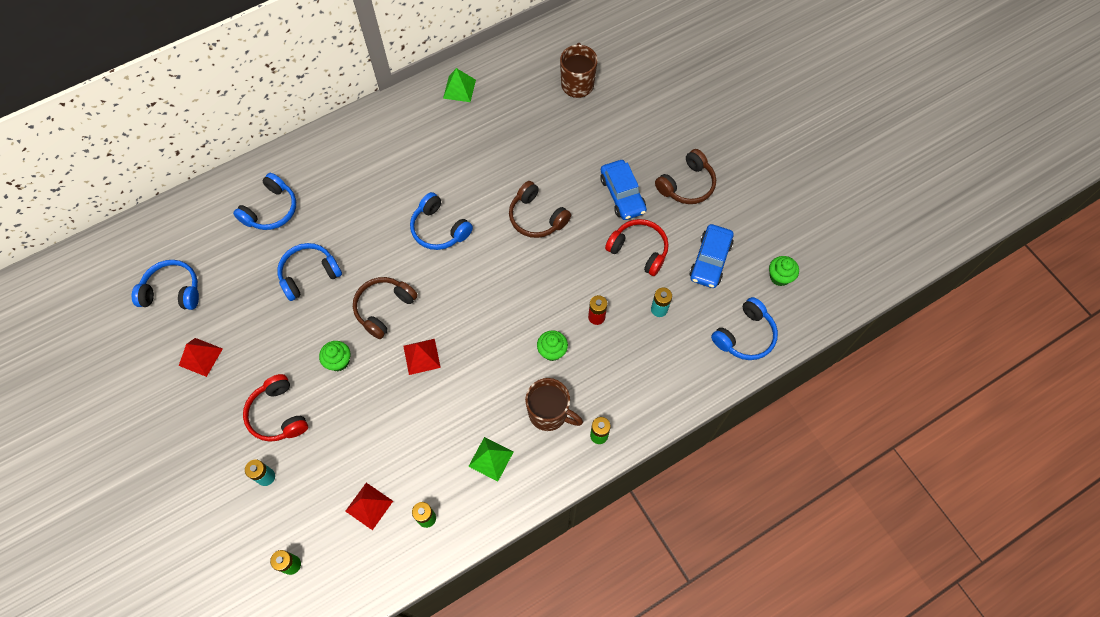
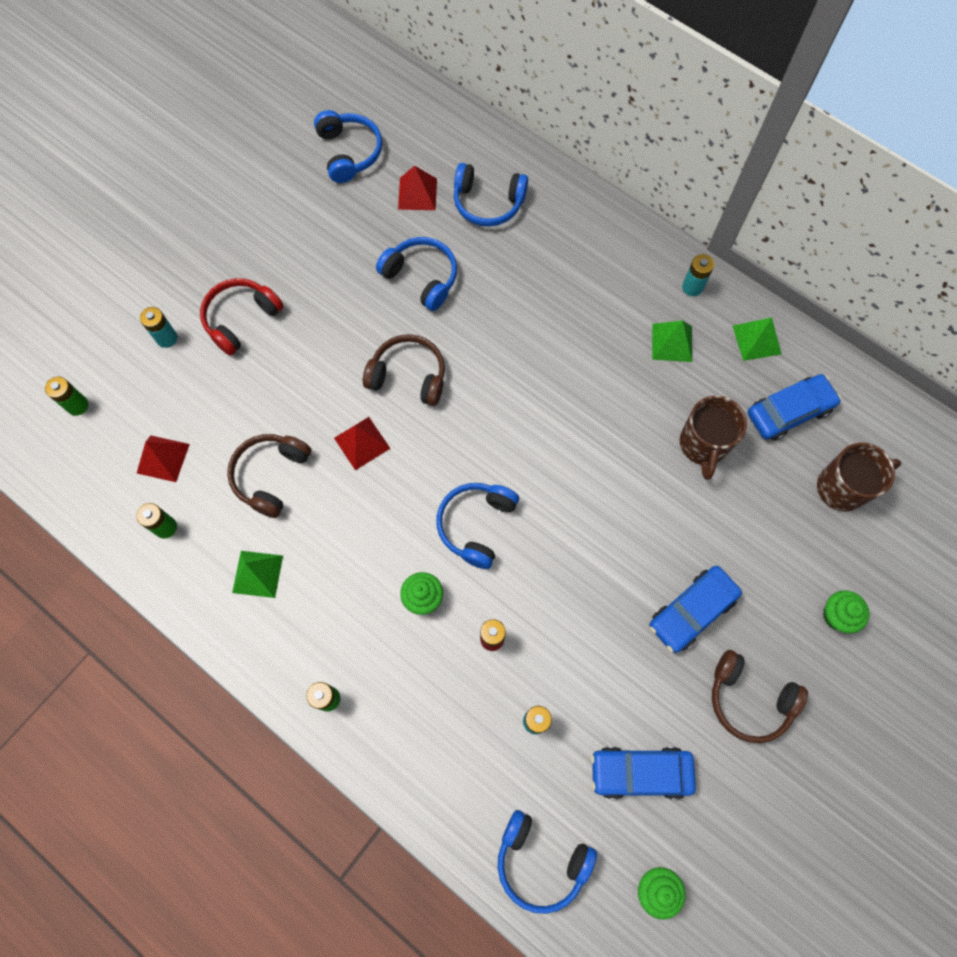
camera: 70 degrees right, 5 degrees up
red pyramid [179,338,223,377] -> red pyramid moved to [398,166,437,210]
green cupcake [319,341,350,371] -> green cupcake moved to [823,590,869,633]
blue headphones [410,192,473,250] -> blue headphones moved to [436,483,519,569]
brown headphones [509,181,571,238] -> brown headphones moved to [227,434,311,518]
brown mug [525,378,583,431] -> brown mug moved to [680,396,747,480]
red headphones [605,219,669,276] -> none
none -> green pyramid [652,320,692,362]
none -> turquoise battery [682,254,714,296]
none -> blue car [748,374,841,441]

